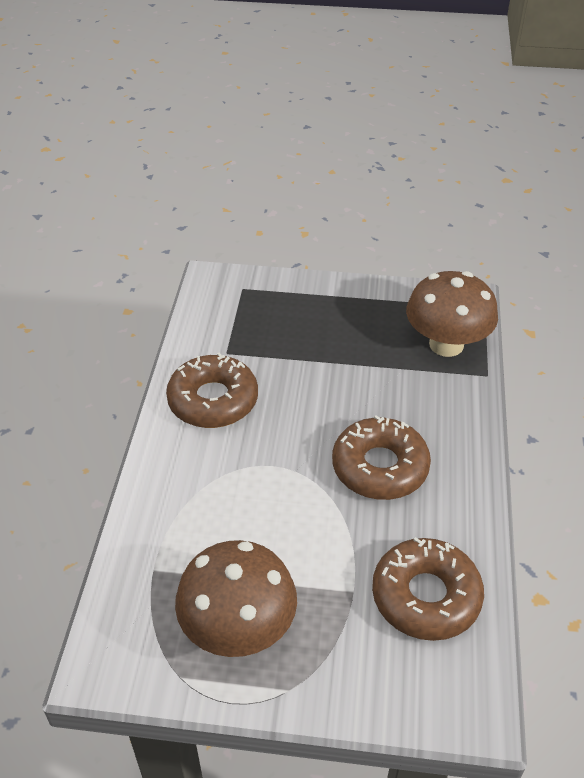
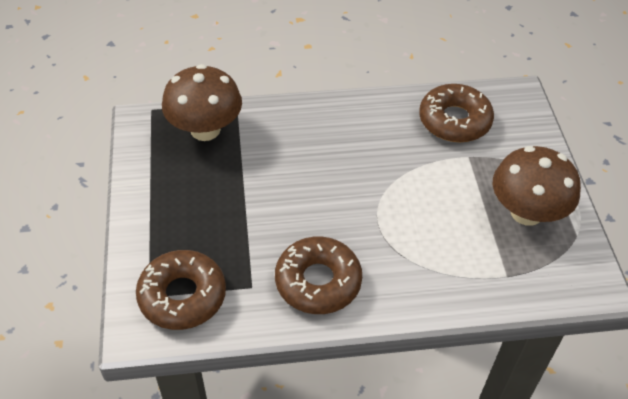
camera: 105 degrees left, 5 degrees up
brown donut [332,415,431,500] -> brown donut moved to [136,250,226,330]

